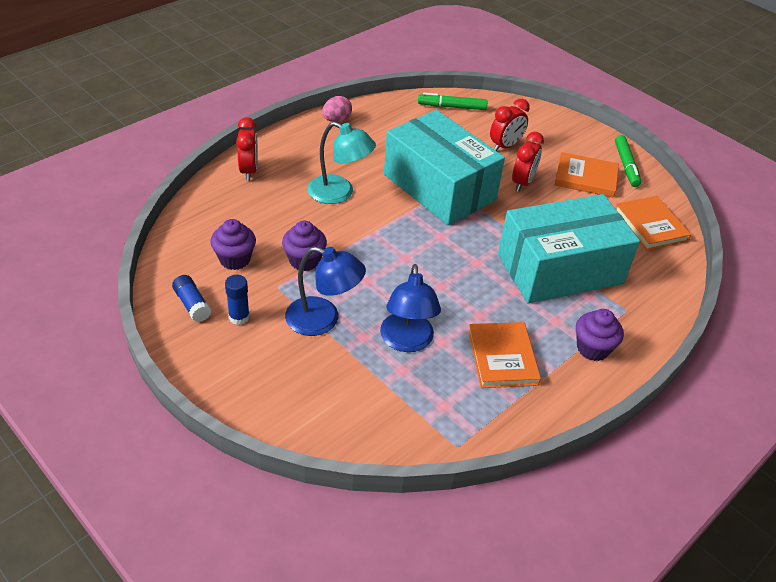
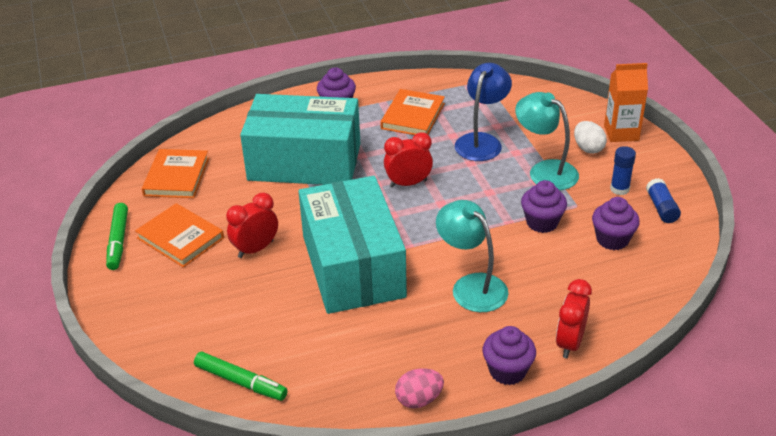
camera: 150 degrees left, 5 degrees down
blue lamp [285,247,366,336] -> turquoise lamp [515,92,579,190]
red clock [490,99,530,151] -> red clock moved to [384,132,433,187]
green marker [615,135,641,187] -> green marker turned 150 degrees clockwise [106,203,128,270]
none -> purple cupcake [482,326,536,385]
none -> white egg [574,121,607,154]
none -> orange carton [604,63,648,142]

